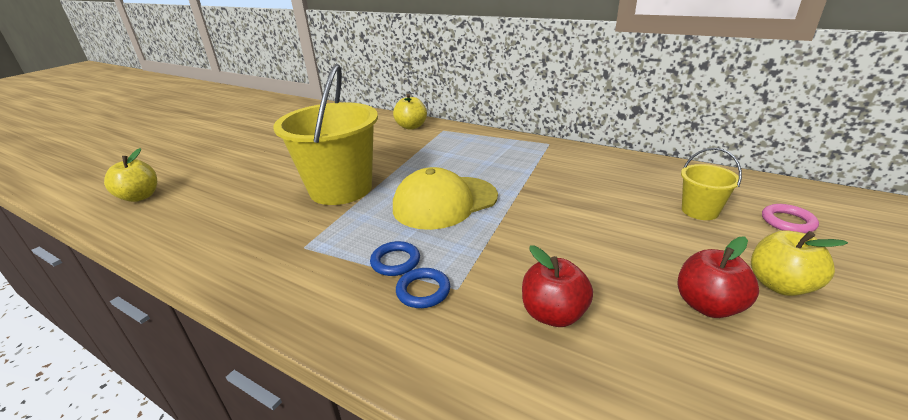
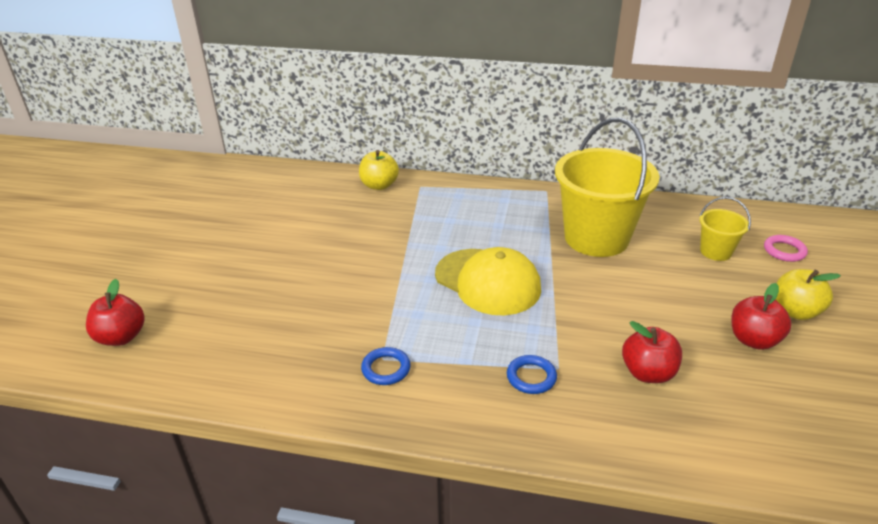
camera: 20 degrees left, 5 degrees up
yellow apple [104,148,157,202] -> red apple [86,279,145,346]
yellow bucket [273,64,378,205] -> yellow bucket moved to [555,118,659,257]
blue ring [370,241,420,276] -> blue ring moved to [361,347,411,385]
yellow cap [393,167,498,230] -> yellow cap turned 90 degrees counterclockwise [435,247,541,315]

